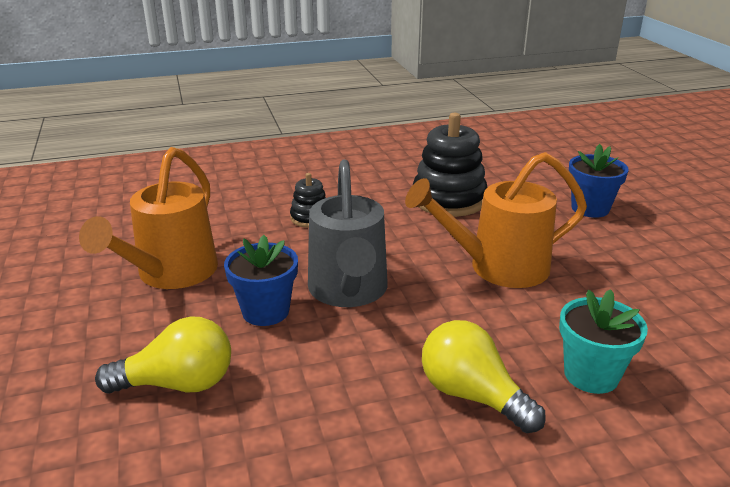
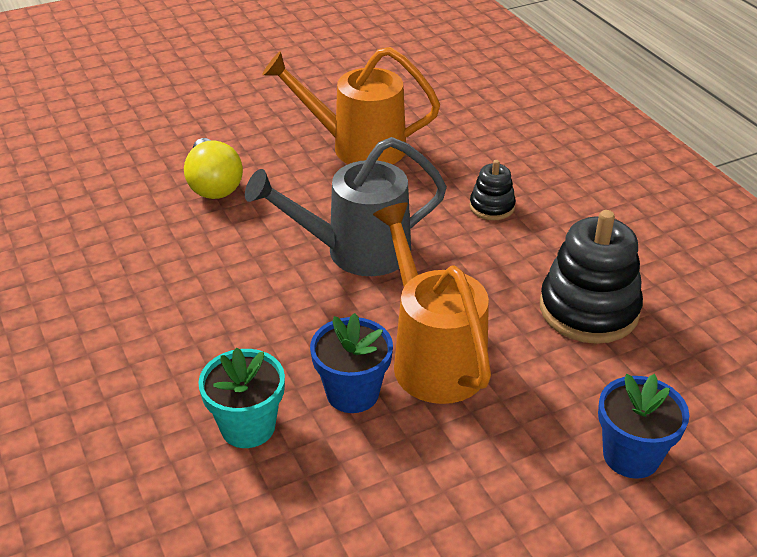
camera: 80 degrees right, 10 degrees up
blue flower pot [224,235,298,326] -> blue flower pot moved to [310,313,393,413]
yellow light bulb [422,320,546,433] -> none

